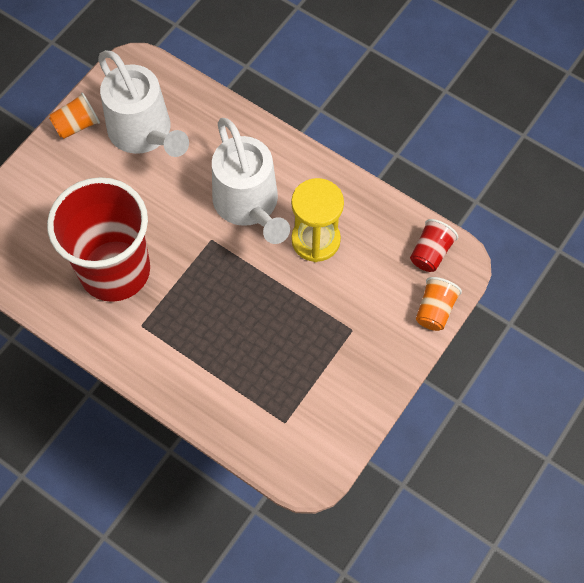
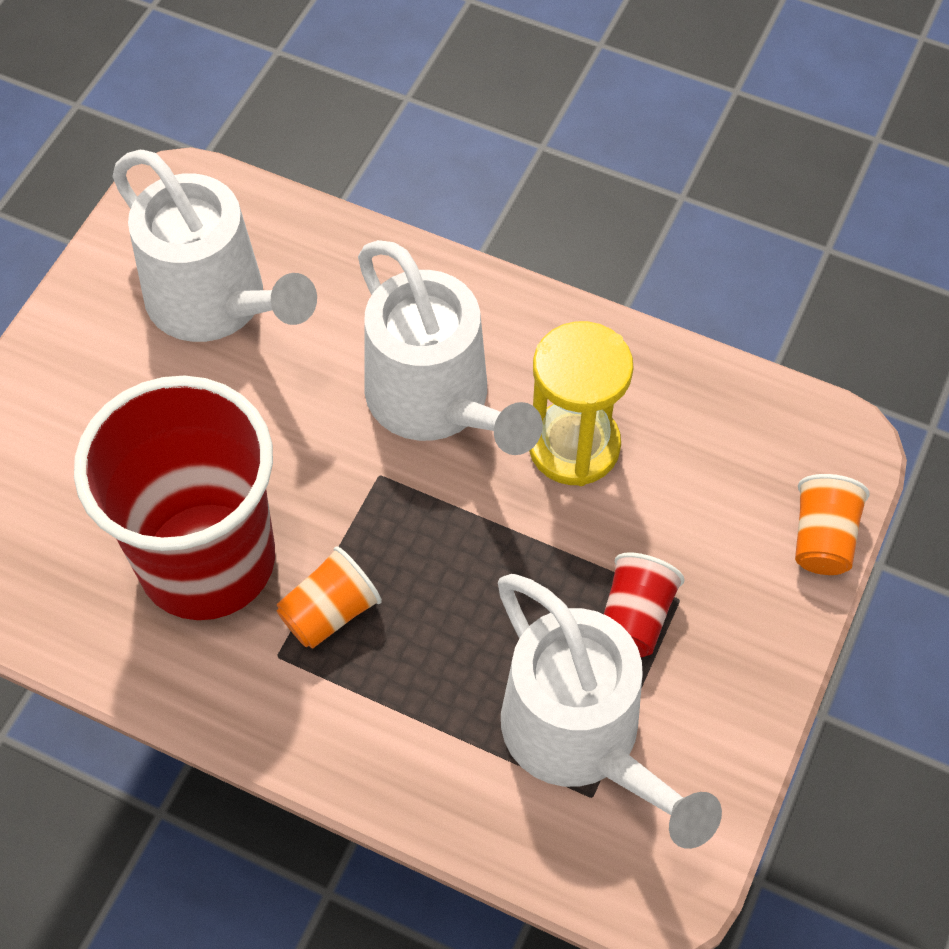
camera: 10 degrees left, 5 degrees down
orange cup [49,93,100,139] -> orange cup moved to [277,546,382,649]
red cup [410,219,458,272] -> red cup moved to [604,552,685,657]
none -> white watering can [498,574,722,849]

